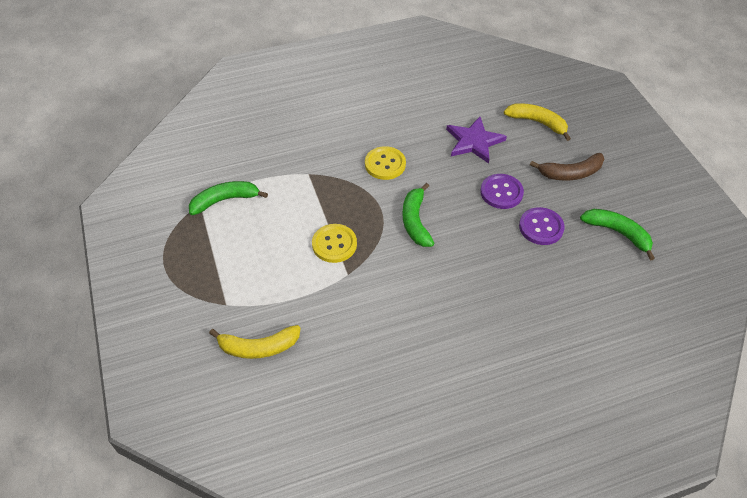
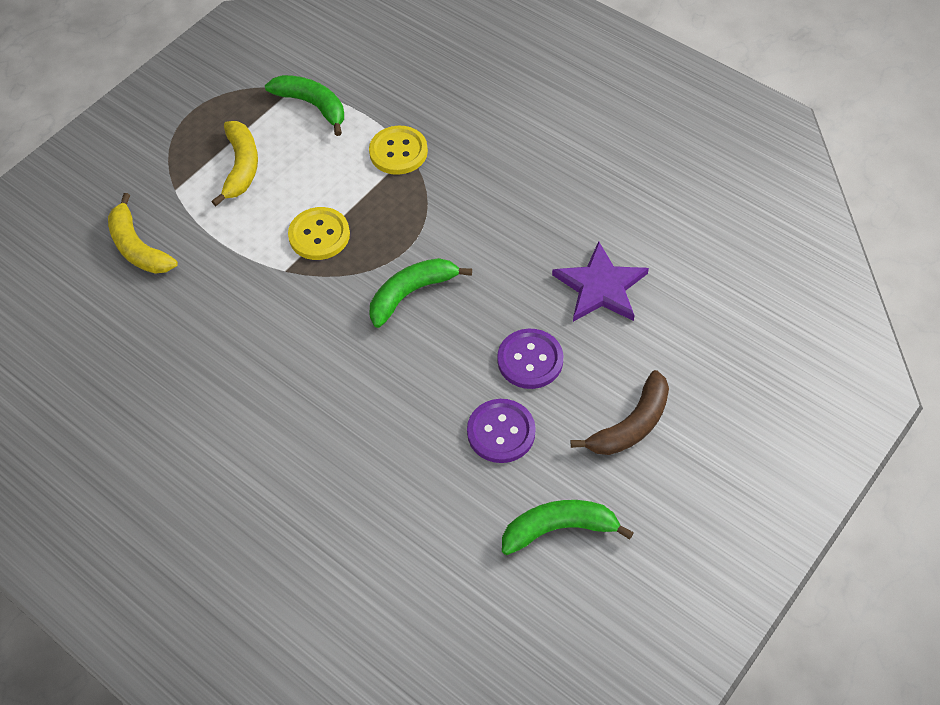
camera: 60 degrees right, 5 degrees up
yellow button [365,146,406,180] -> yellow button moved to [369,126,428,175]
yellow banana [504,103,571,141] -> yellow banana moved to [211,121,258,206]
brown banana [530,153,604,180] -> brown banana turned 90 degrees counterclockwise [571,370,669,455]
green banana [580,209,655,260] -> green banana turned 105 degrees counterclockwise [502,500,634,555]

